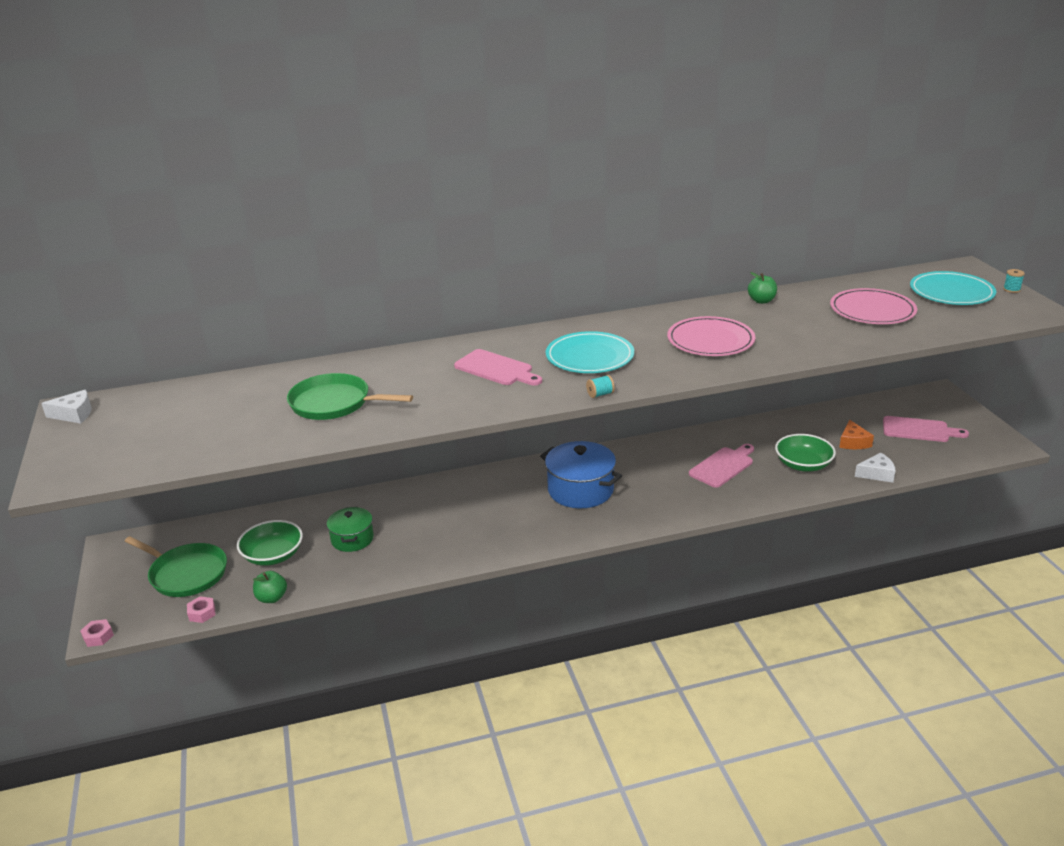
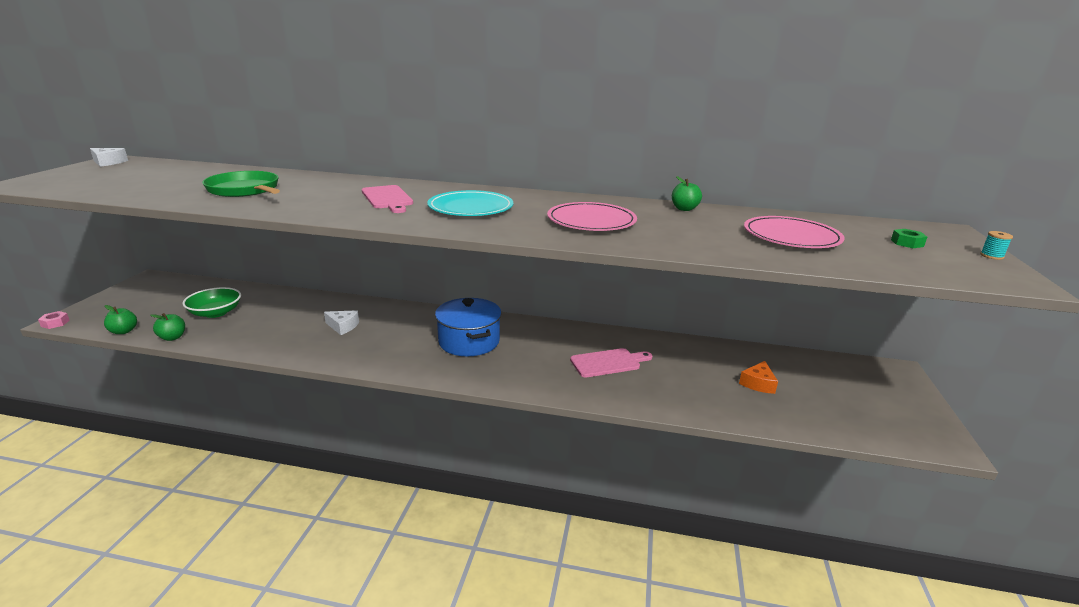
camera: 25 degrees right, 5 degrees down
green pan [125,536,227,597] -> none
pink nut [187,596,216,623] -> green apple [104,305,137,334]
green pot [327,507,374,552] -> none
turquoise spool [586,375,615,398] -> none
green bowl [775,434,836,472] -> none
white cheese [855,452,895,483] -> white cheese moved to [324,310,359,335]
pink cutting board [883,416,969,442] -> none
turquoise plate [910,271,996,305] -> green nut [891,229,927,248]

